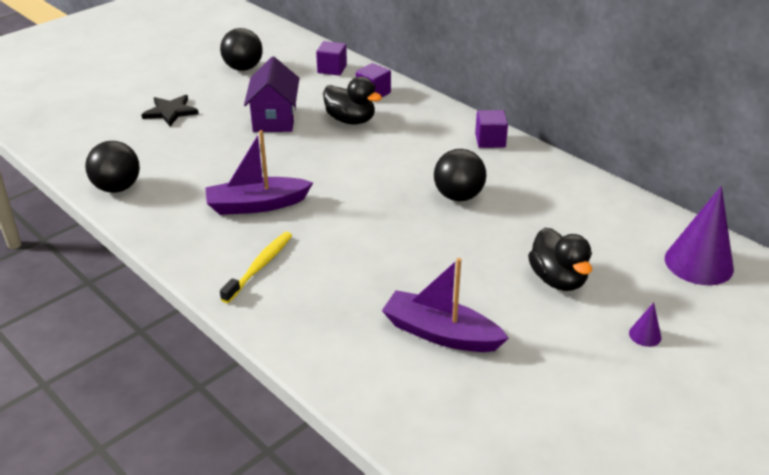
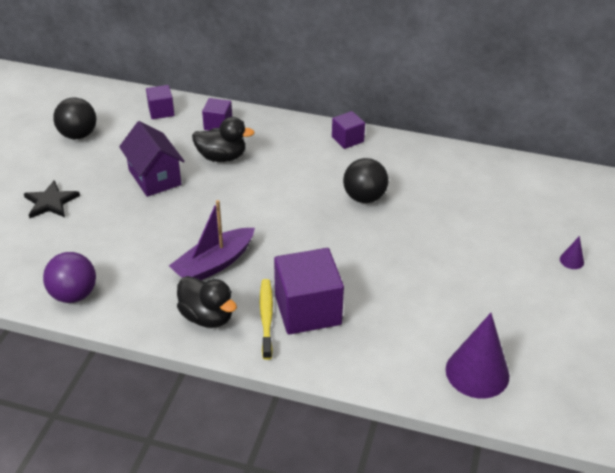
camera: 30 degrees left, 5 degrees up
black ball [85,141,140,193] -> purple ball [43,252,96,303]
purple boat [382,258,509,352] -> none
black duck [528,228,592,291] -> black duck moved to [177,276,237,328]
purple cone [665,186,734,285] -> purple cone moved to [446,313,509,399]
none -> purple cube [274,248,344,335]

